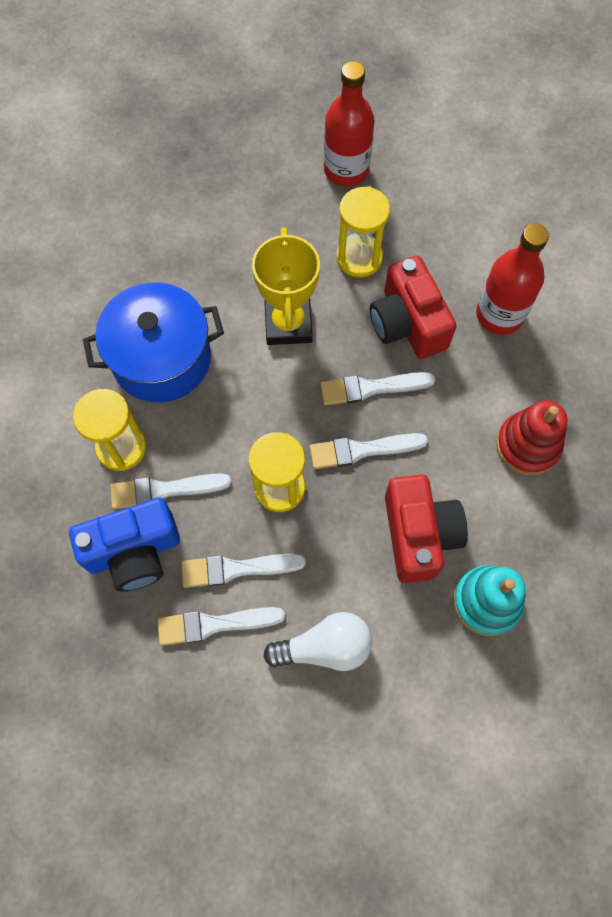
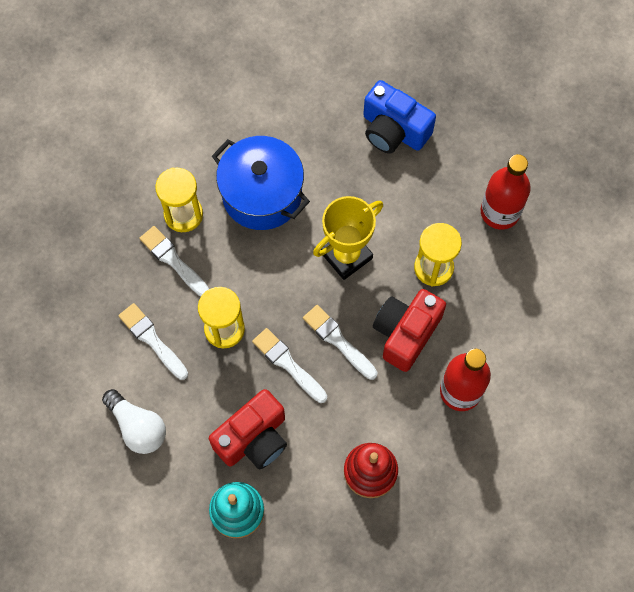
camera: 55 degrees right, 0 degrees up
blue camera [69,498,180,592] -> blue camera moved to [363,80,436,154]
white brush [158,607,285,646] -> none

